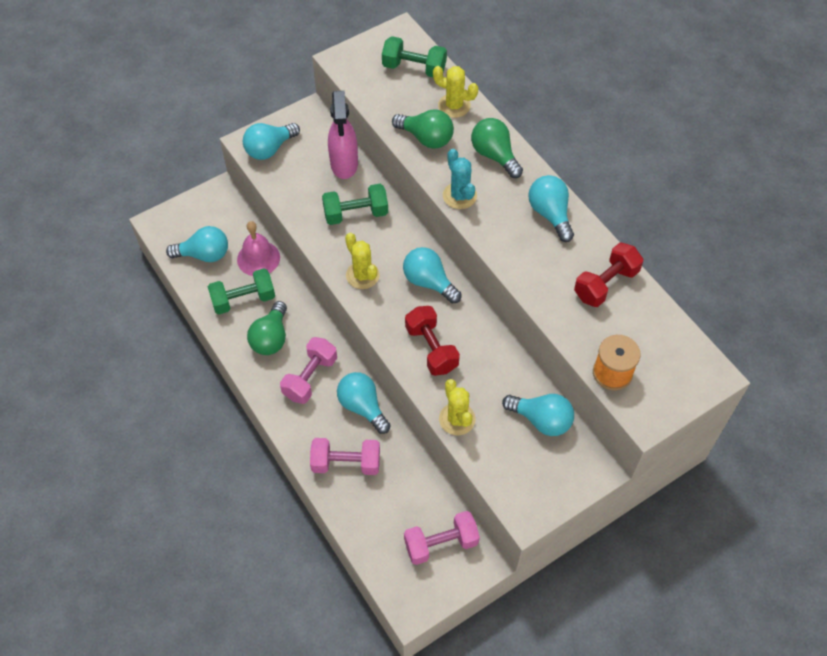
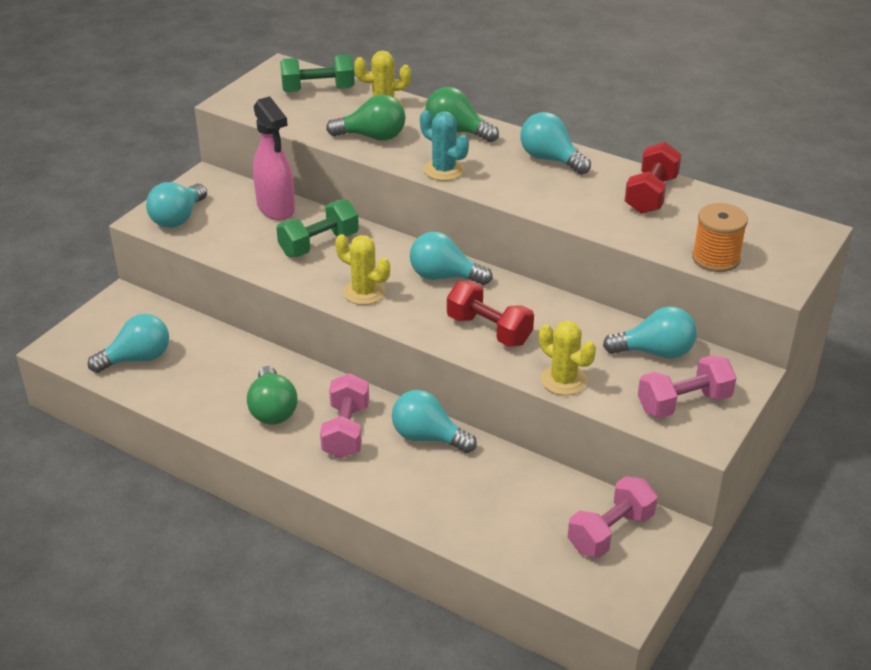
camera: 25 degrees left, 20 degrees down
green dumbbell [208,268,275,314] -> none
pink bell [237,221,280,276] -> none
pink dumbbell [310,438,380,475] -> pink dumbbell moved to [638,355,737,418]

